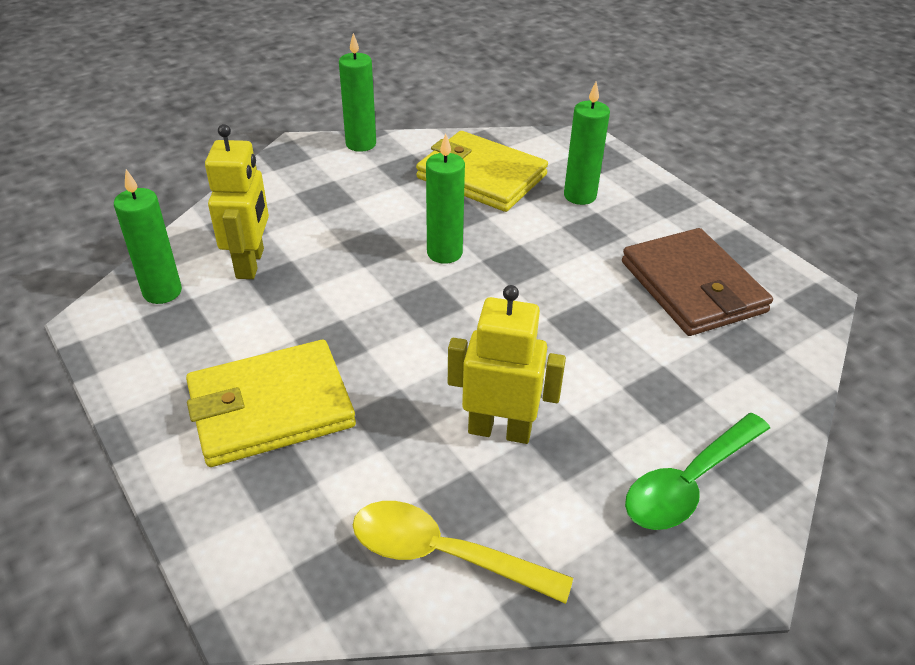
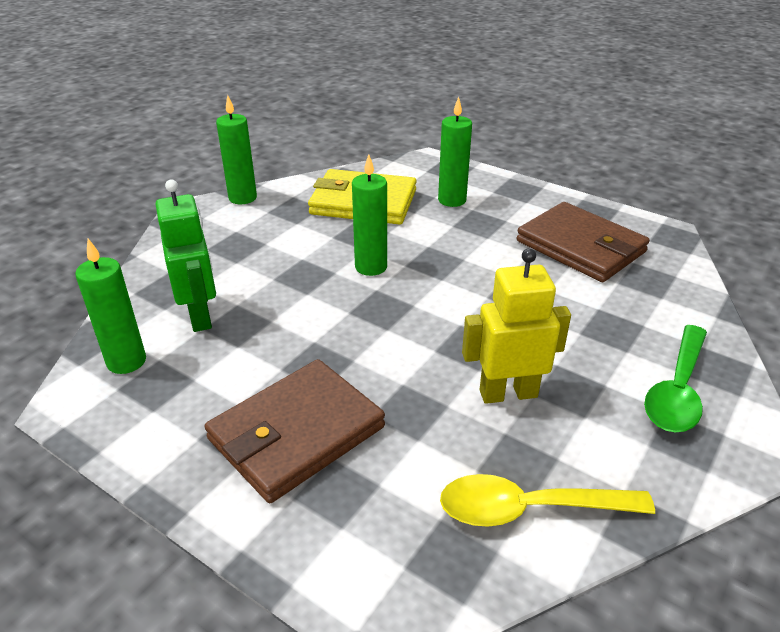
camera: 20 degrees left, 5 degrees down
yellow wallet [186,340,356,467] -> brown wallet [204,359,385,503]
yellow robot [205,124,269,279] -> green robot [155,179,216,332]

